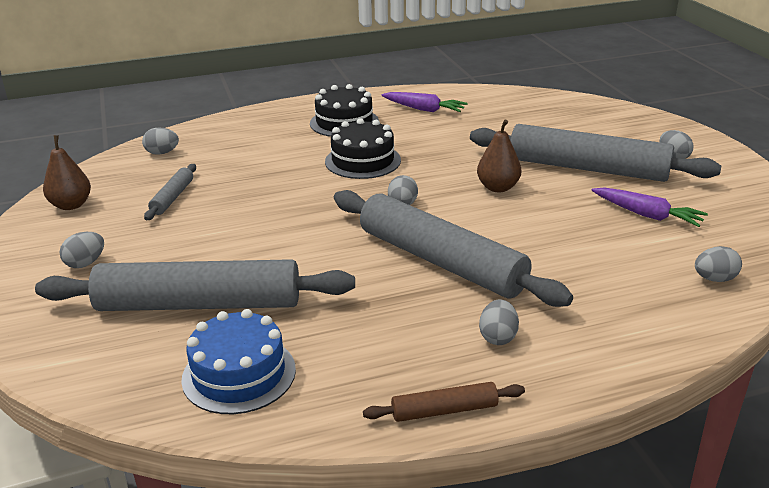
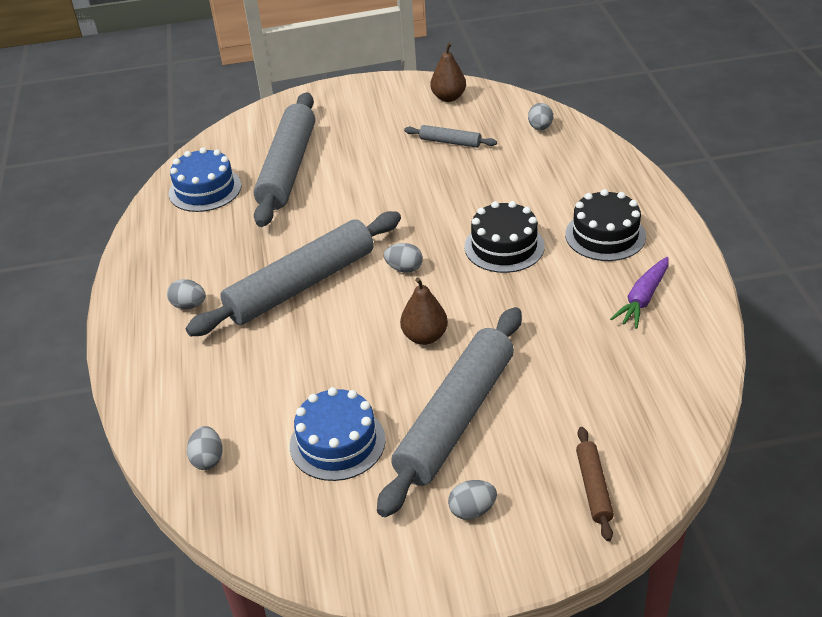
camera: 100 degrees right, 10 degrees up
grey egg [60,232,104,268] -> none
brown rolling pin [363,382,525,422] -> brown rolling pin moved to [576,427,614,541]
purple carrot [592,187,708,227] -> blue cake [290,387,386,481]

